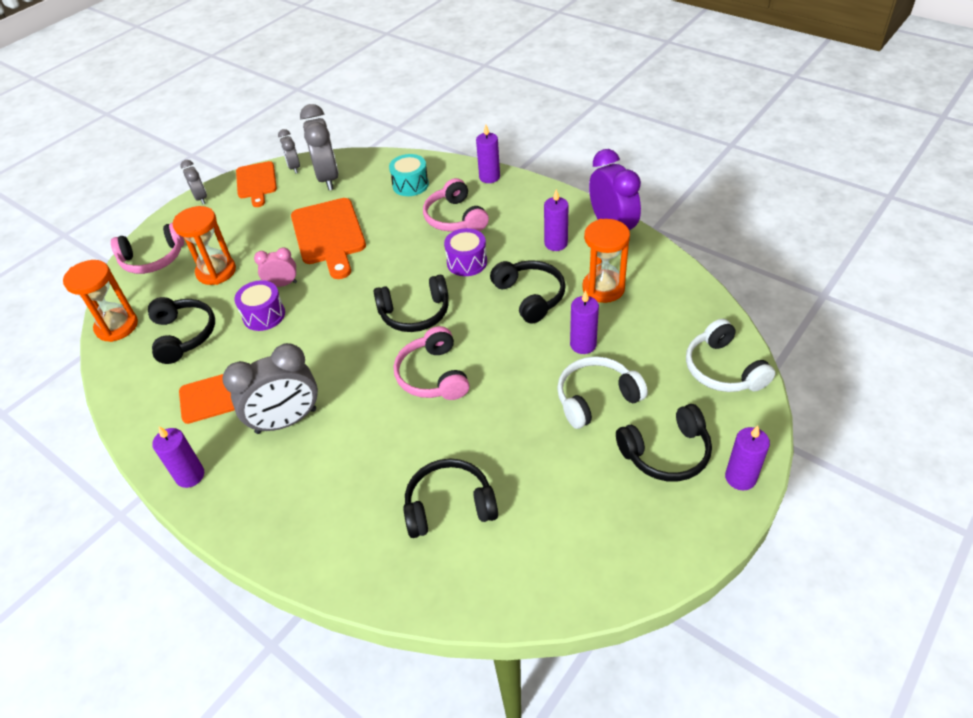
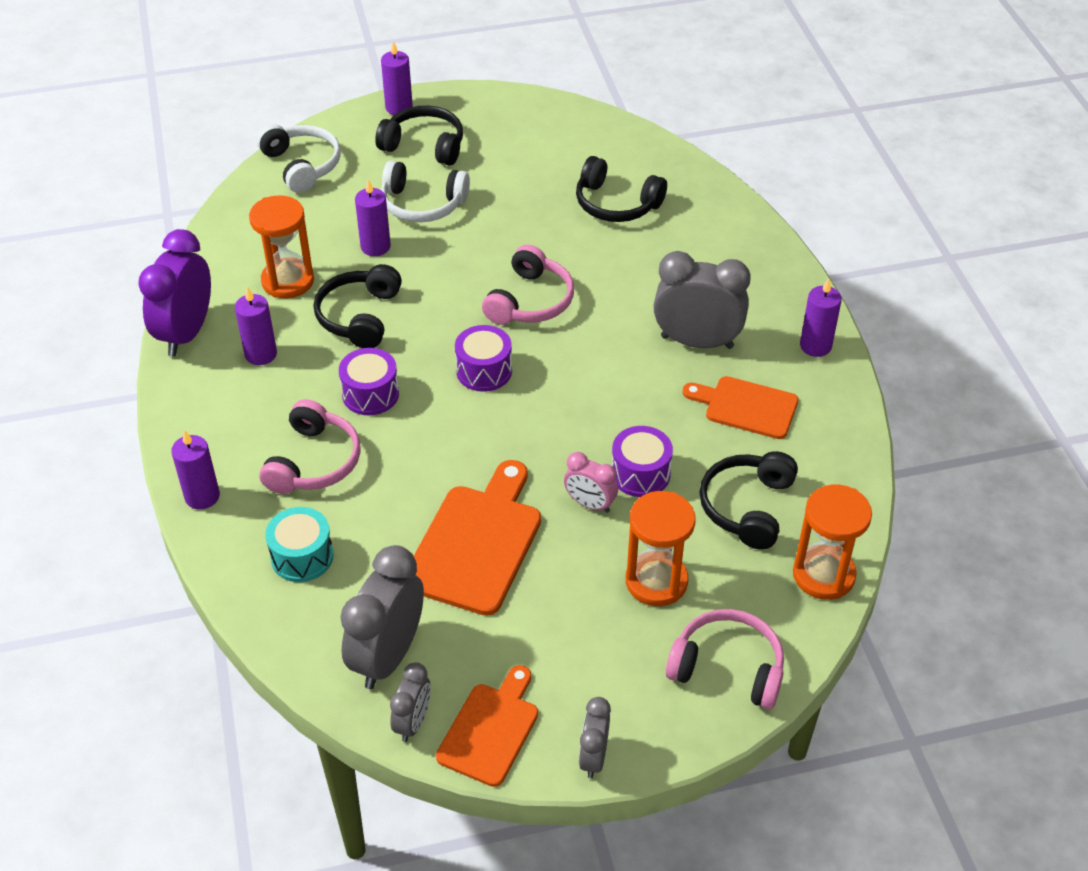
camera: 145 degrees left, 0 degrees up
black headphones [374,275,449,332] -> purple drum [455,325,512,392]
white headphones [686,319,775,392] -> white headphones turned 45 degrees counterclockwise [256,124,341,193]

